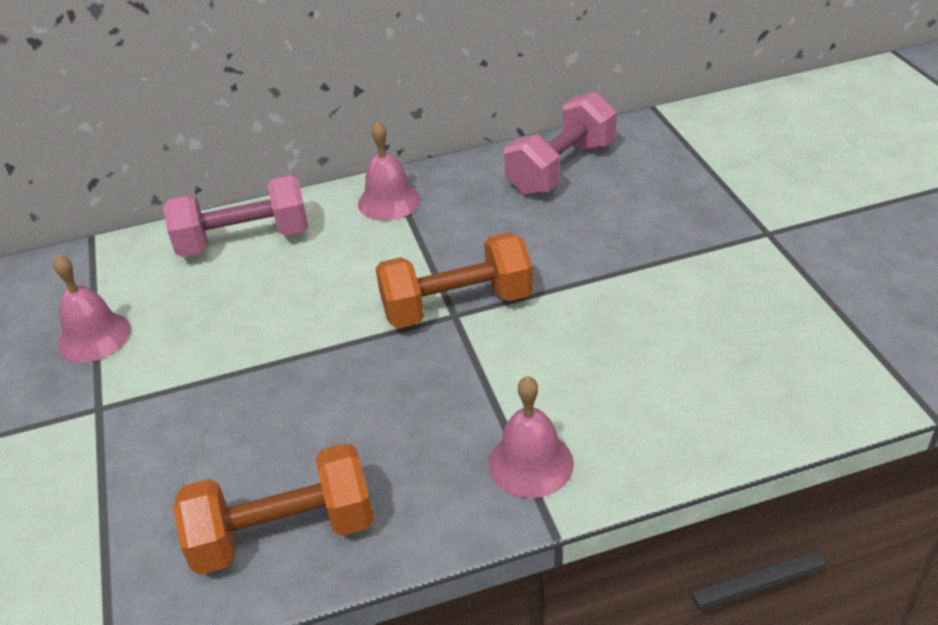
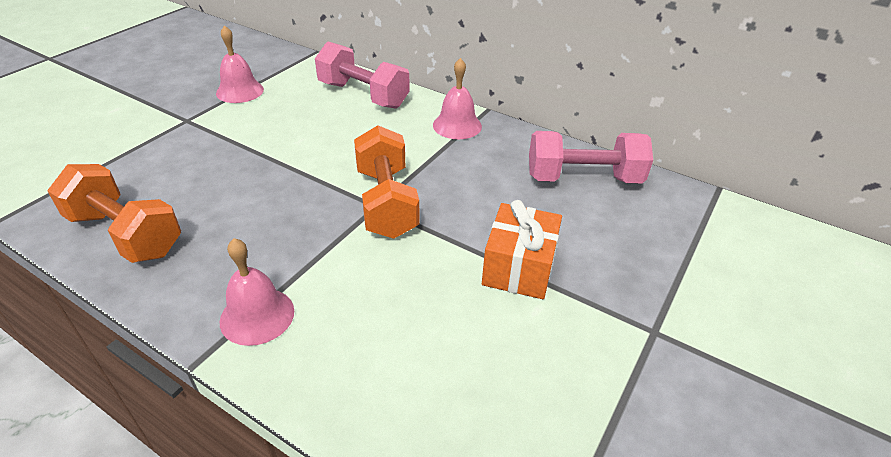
camera: 45 degrees right, 0 degrees up
orange dumbbell [375,232,533,328] -> orange dumbbell turned 45 degrees clockwise [354,125,419,239]
none -> orange gift [482,200,562,299]

